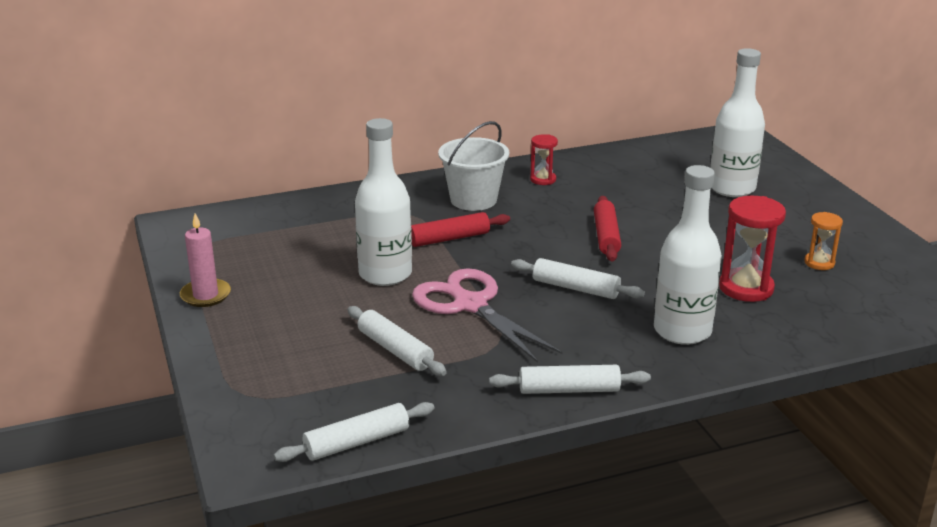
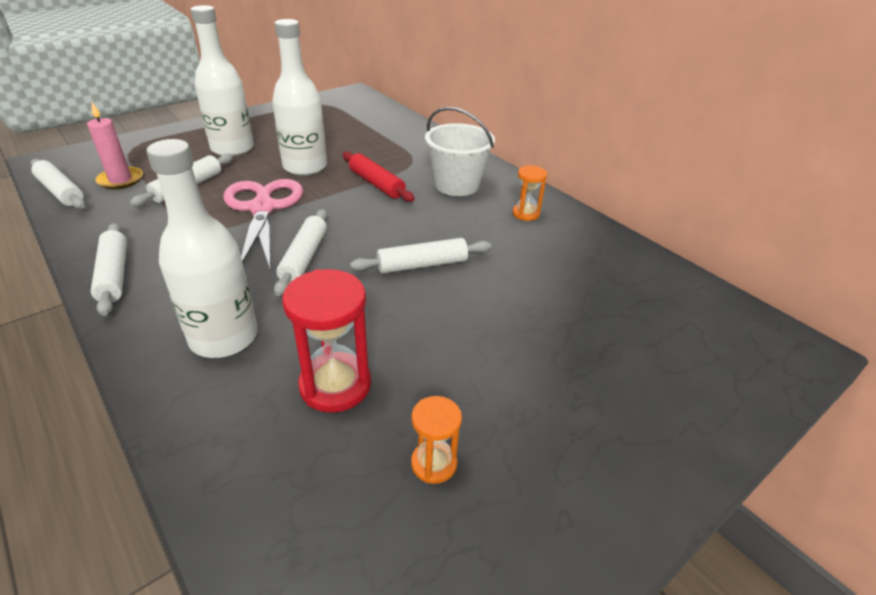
camera: 70 degrees right, 10 degrees up
pink candle [180,214,231,307] -> pink candle moved to [87,103,143,189]
pink scissors [412,268,563,363] -> pink scissors turned 45 degrees counterclockwise [223,179,303,271]
red hourglass [530,134,558,185] -> orange hourglass [513,165,547,221]
red rolling pin [594,196,621,261] -> white rolling pin [350,238,491,273]
white bottle [710,48,765,197] -> white bottle moved to [190,5,254,157]

